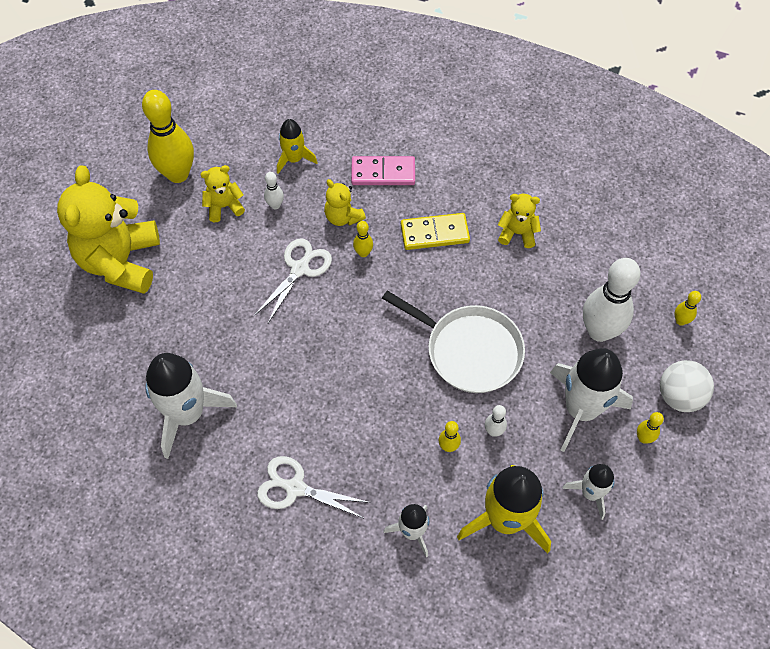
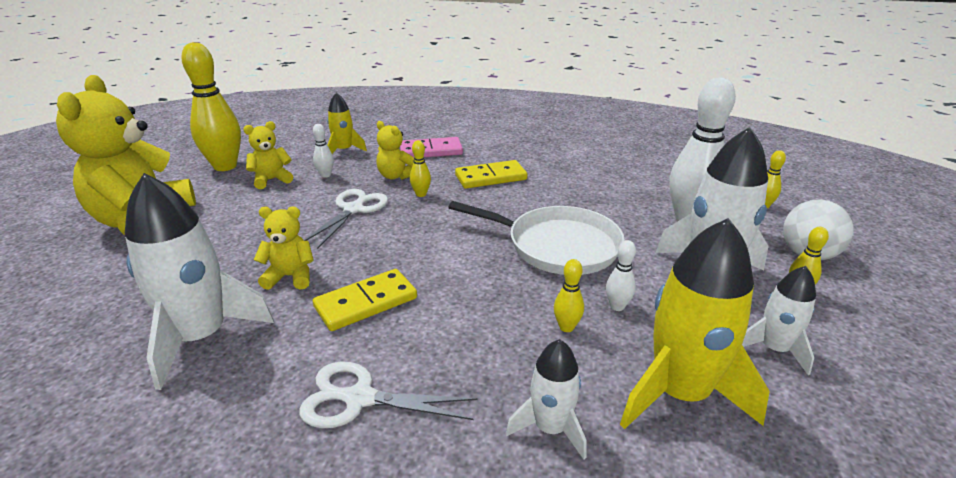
camera: 10 degrees left, 30 degrees down
yellow teddy bear [498,194,541,248] -> yellow teddy bear moved to [254,207,314,290]
none -> yellow domino [313,269,417,331]

